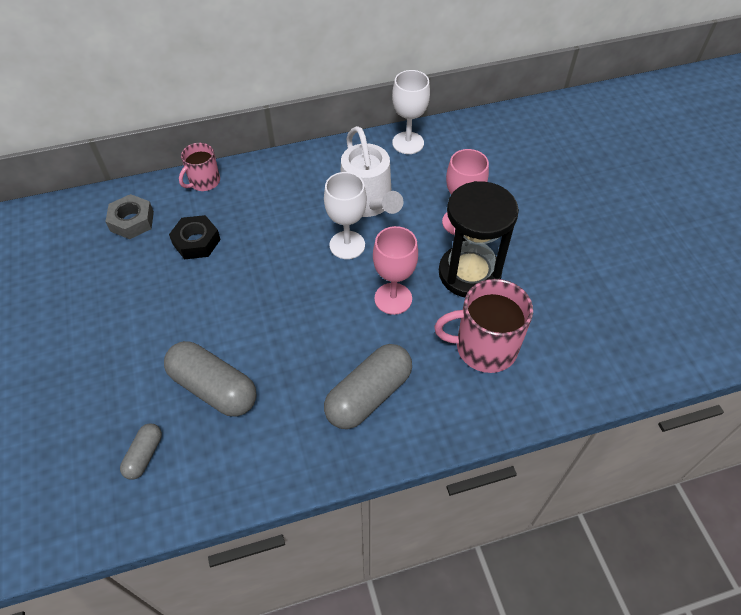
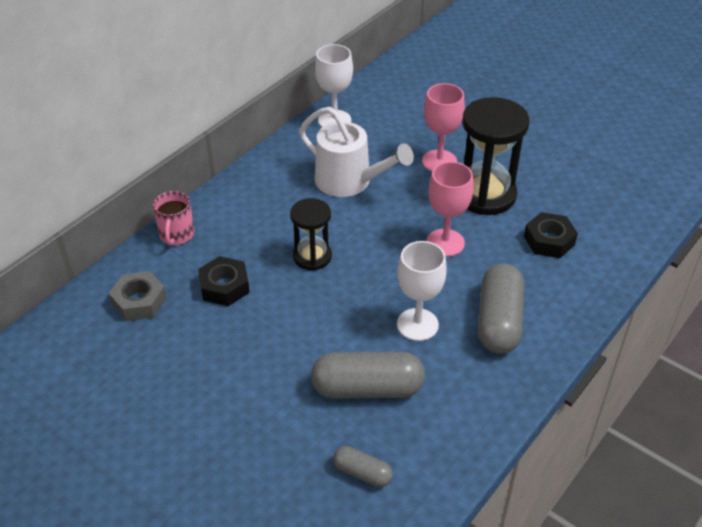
camera: 35 degrees left, 10 degrees down
grey capsule [120,424,162,480] -> grey capsule turned 45 degrees counterclockwise [333,446,393,487]
white goblet [324,172,367,259] -> white goblet moved to [397,241,447,341]
pink mug [434,279,533,373] -> black nut [524,212,578,258]
none -> black hourglass [290,198,332,271]

